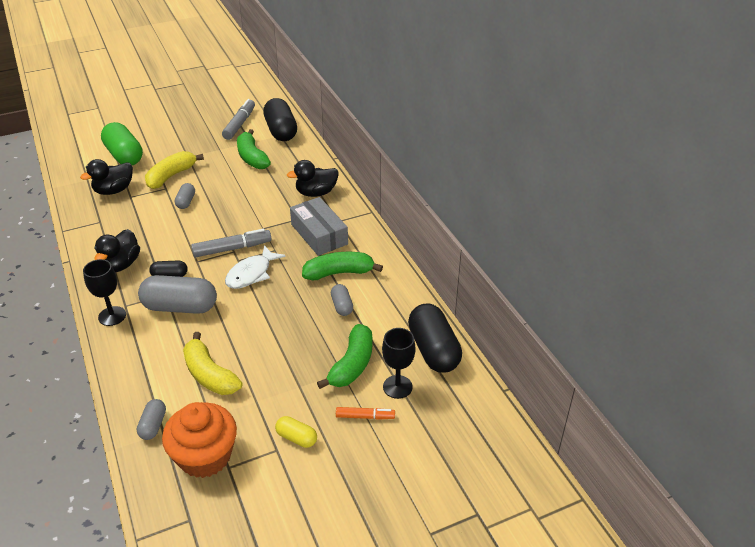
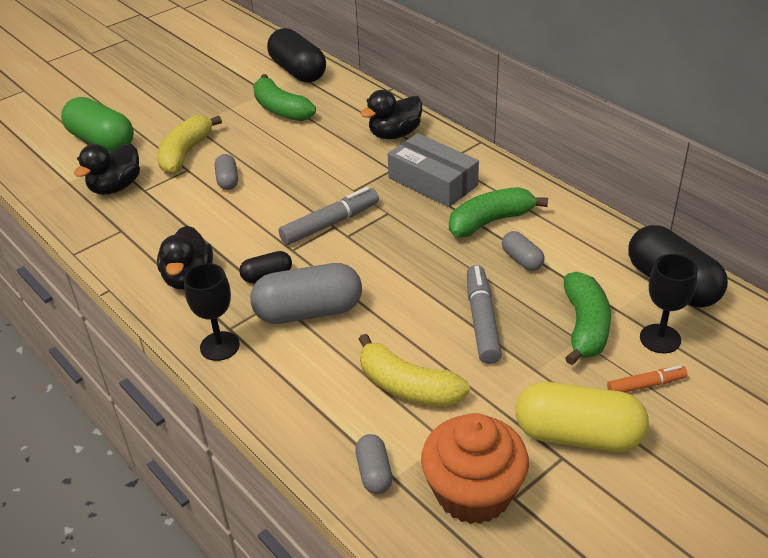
camera: 15 degrees left, 0 degrees up
grey marker [222,99,255,140] -> grey marker moved to [467,265,502,364]
white fish [225,245,286,289] -> none
yellow capsule [275,416,317,448] -> yellow capsule [516,382,649,452], size x1.99

